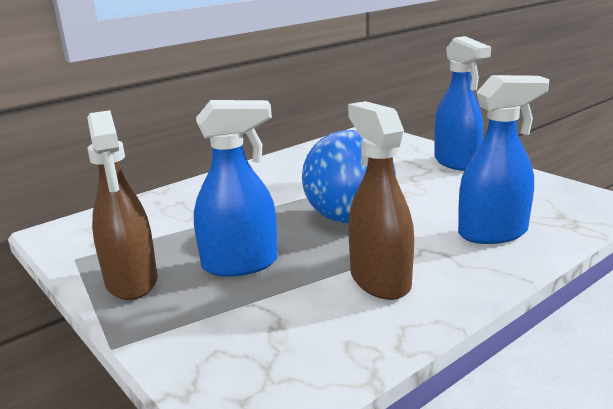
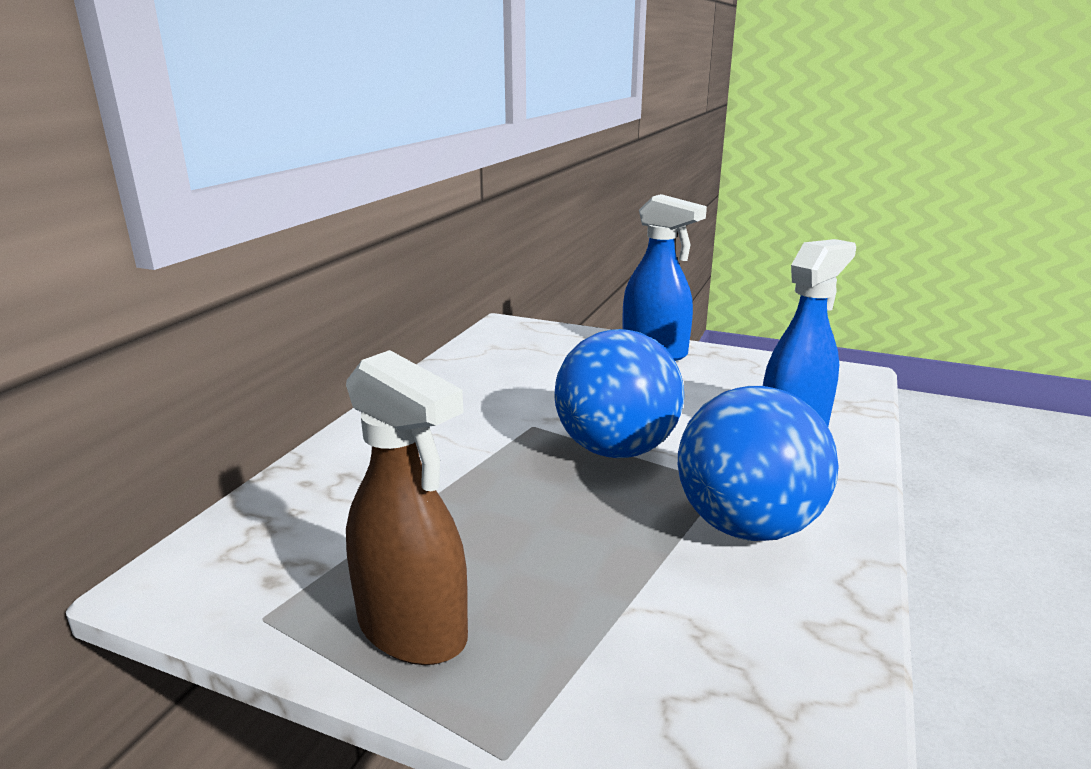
camera: 30 degrees left, 0 degrees up
blue spray bottle [194,100,278,277] -> none
brown spray bottle [348,101,414,300] -> blue ball [678,386,839,541]

